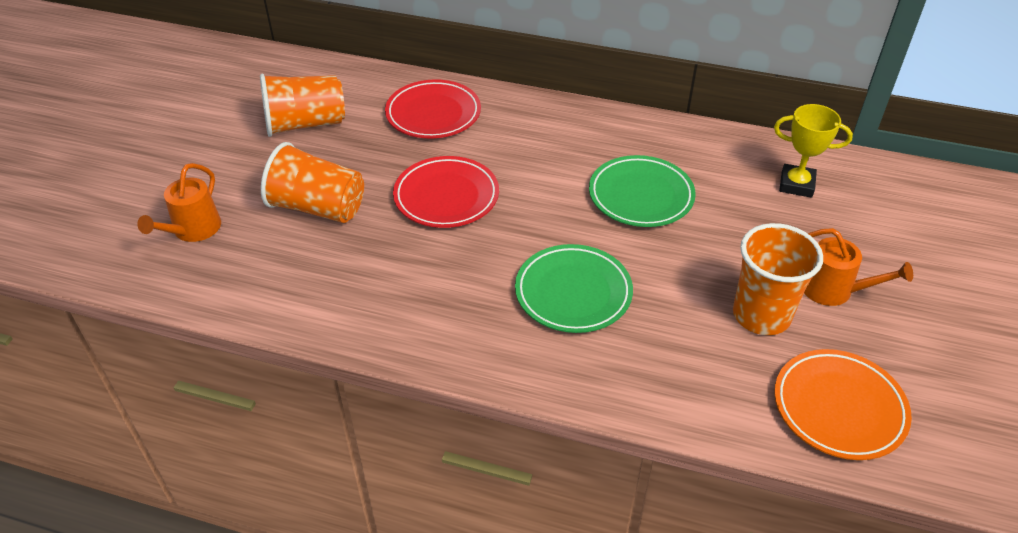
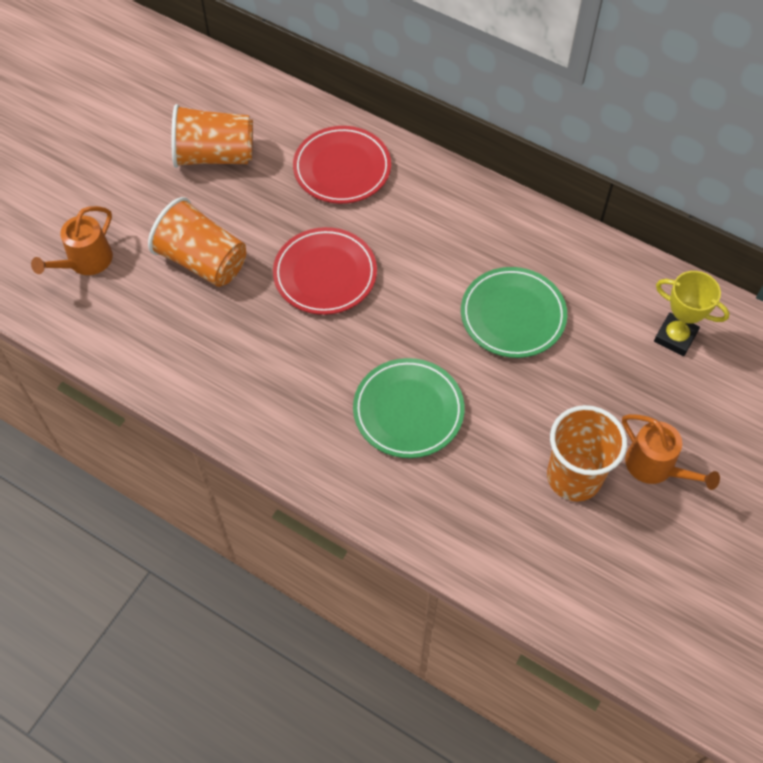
camera: 15 degrees right, 15 degrees up
orange plate [774,349,912,460] -> none

